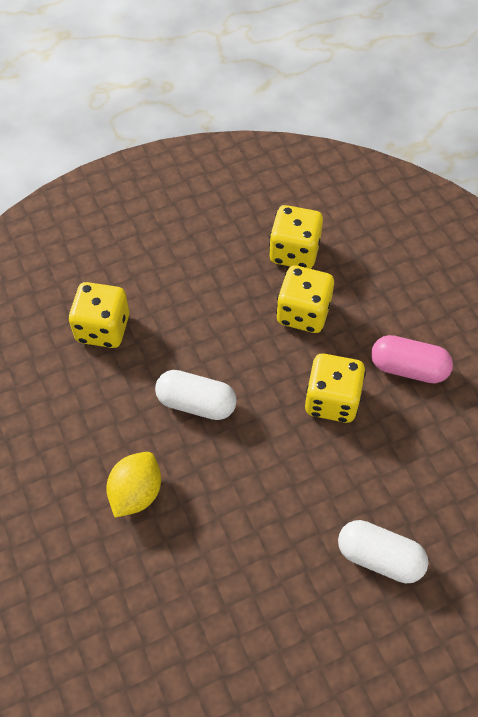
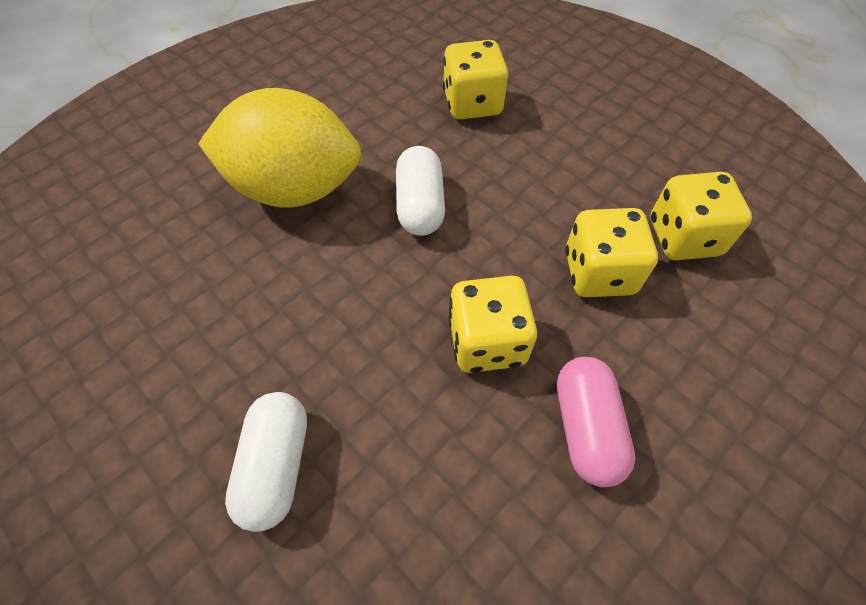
camera: 70 degrees right, 0 degrees up
yellow lemon [106,452,161,518] -> yellow lemon [198,88,362,208], size x1.86

